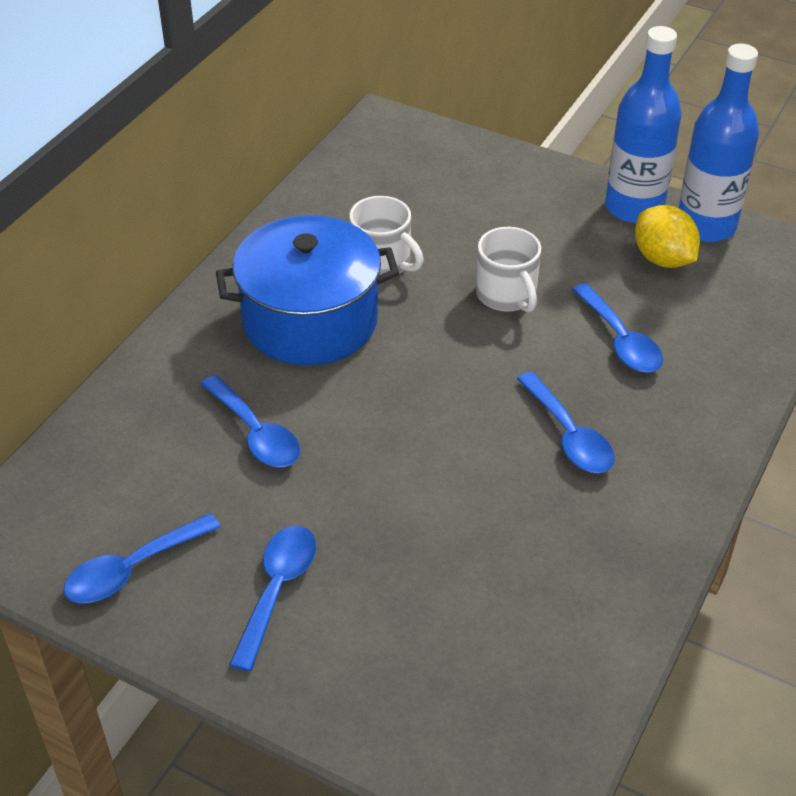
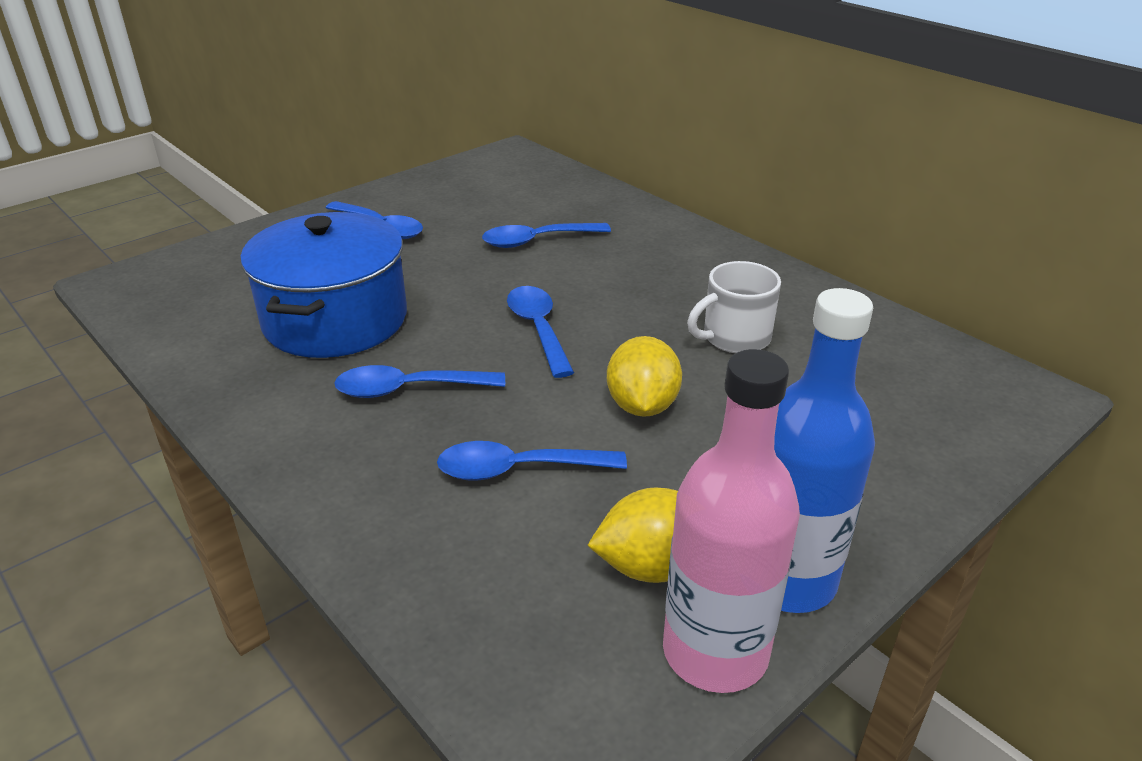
camera: 110 degrees right, 10 degrees down
blue spoon [63,513,221,603] -> blue spoon moved to [507,286,574,378]
blue pot [216,215,399,366] -> blue pot moved to [240,212,407,358]
white mug [476,227,541,312] -> yellow lemon [607,336,682,417]
blue bottle [679,44,759,242] -> pink bottle [663,349,800,693]

